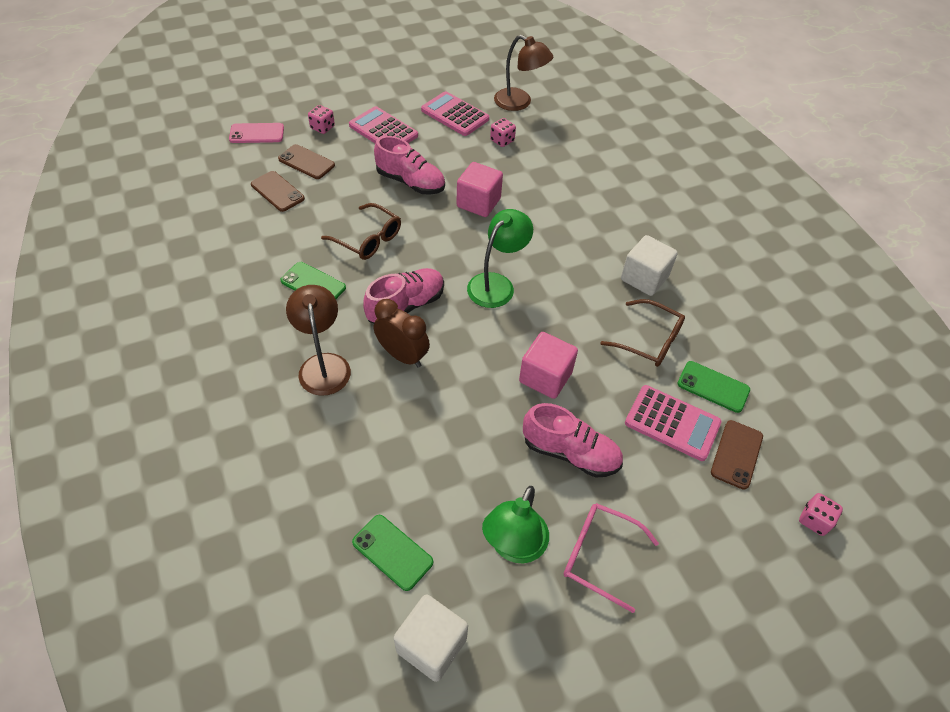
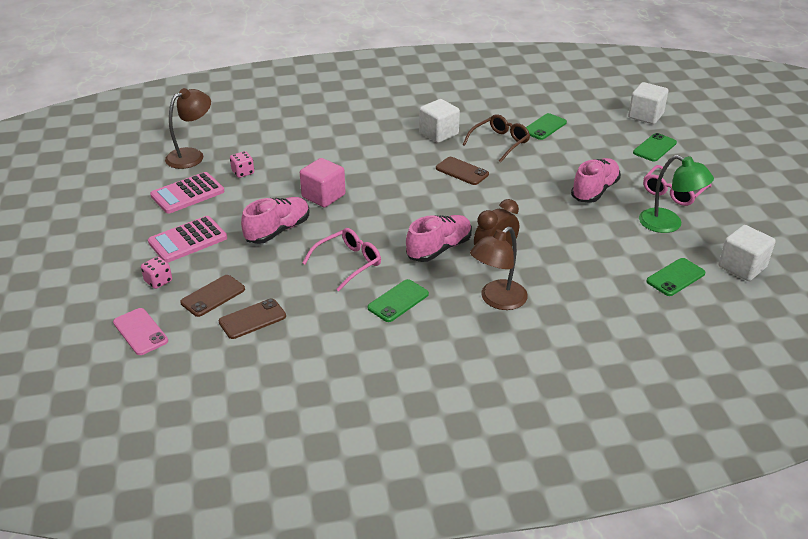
camera: 75 degrees left, 15 degrees down
pink phone [229,123,284,143] -> pink phone turned 45 degrees counterclockwise [113,308,168,355]
brown lamp [286,285,351,396] -> brown lamp turned 45 degrees counterclockwise [470,227,528,310]
brown glasses [321,203,401,260] -> pink glasses [302,228,381,292]
pink shoe [363,268,444,324] -> pink shoe turned 75 degrees clockwise [406,215,472,262]
green lamp [467,209,533,308] -> none
pink cube [519,332,578,399] -> none
pink calculator [625,385,722,461] -> none
brown phone [711,420,763,490] -> brown phone moved to [436,157,489,185]
pink dice [799,493,843,536] -> white cube [628,82,668,124]
none -> green phone [633,133,677,162]

